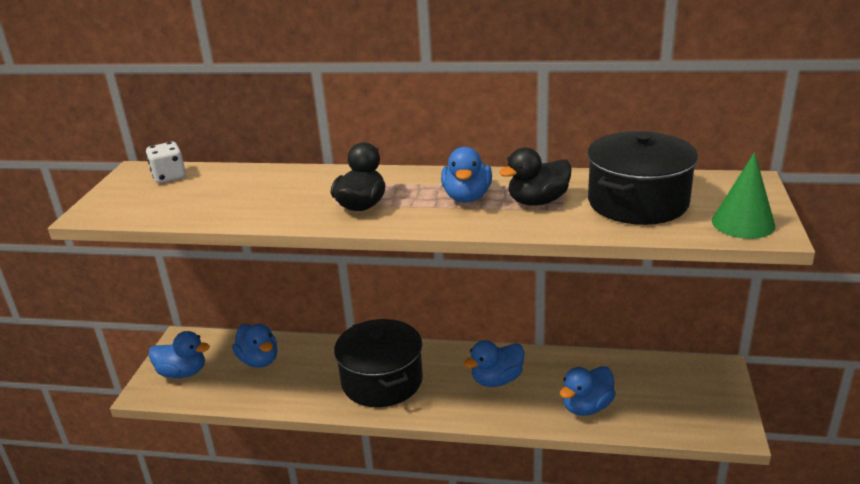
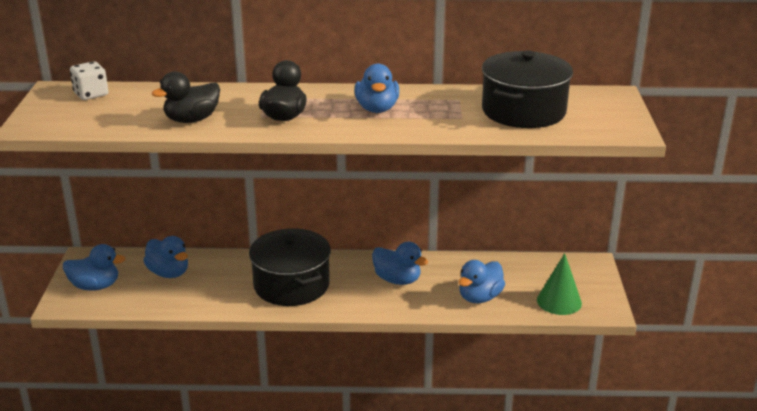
camera: 10 degrees left, 0 degrees up
blue duck [463,340,524,387] -> blue duck turned 105 degrees counterclockwise [372,242,428,285]
black duck [499,147,572,206] -> black duck moved to [152,71,220,123]
green cone [712,152,775,239] -> green cone moved to [537,253,582,315]

